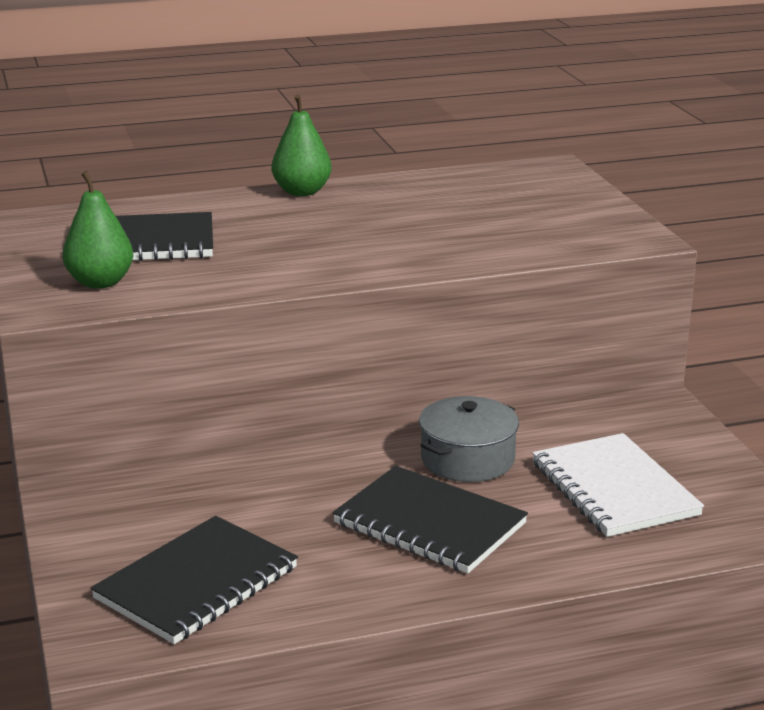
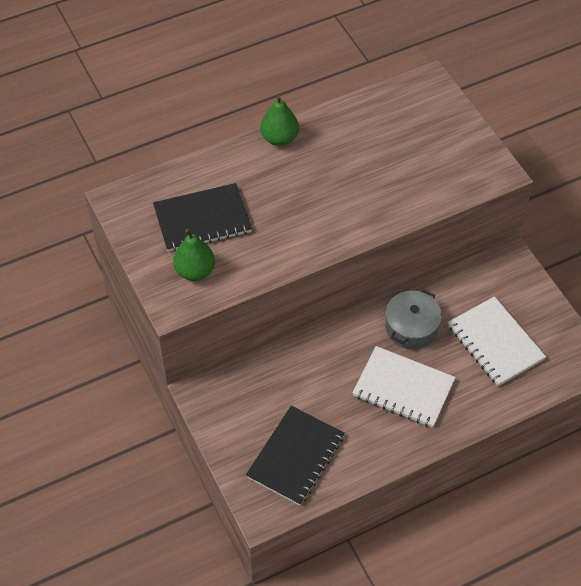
camera: 10 degrees left, 30 degrees up
black notebook [332,466,528,573] -> white notebook [353,346,456,428]

